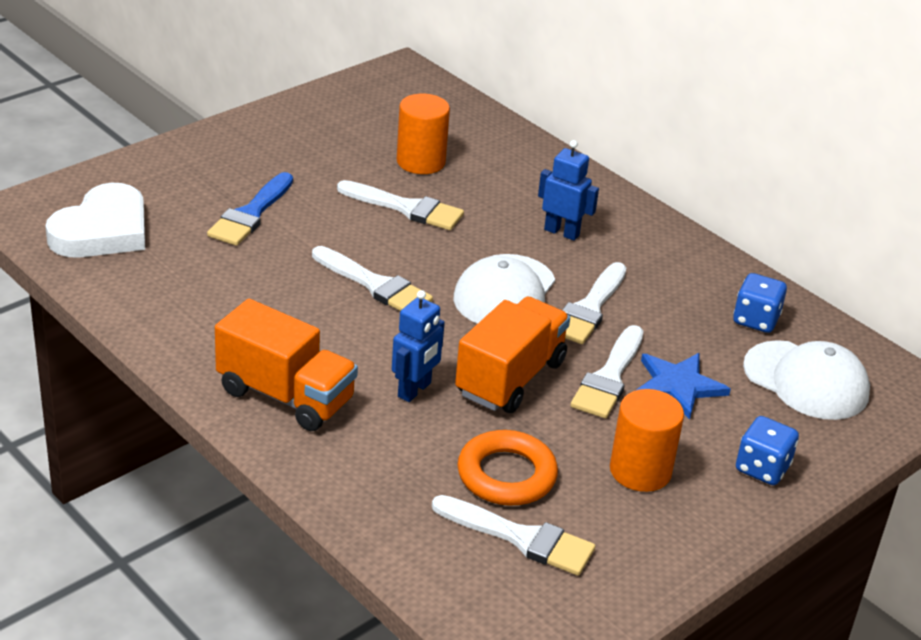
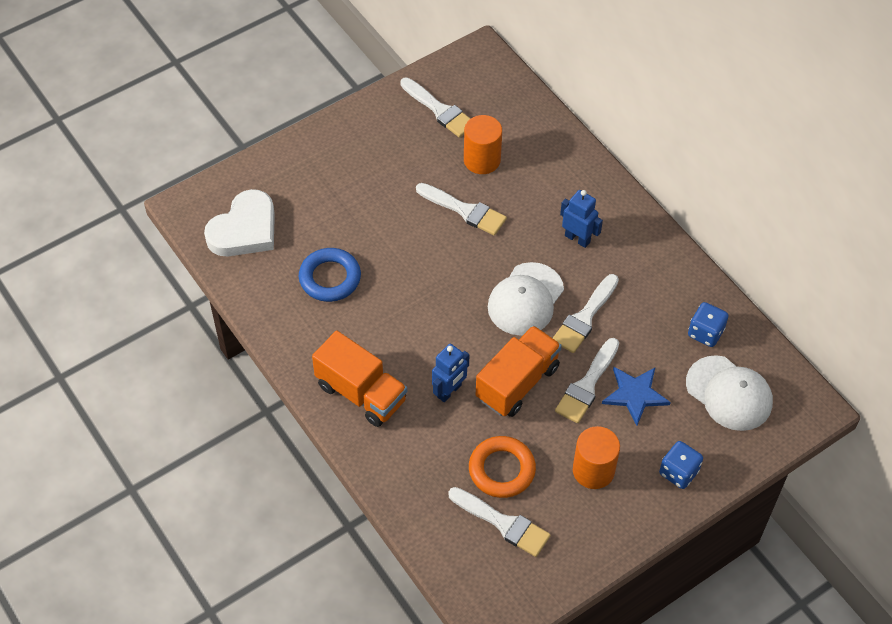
camera: 10 degrees right, 20 degrees up
blue brush [207,172,293,246] -> none
white brush [312,246,433,311] -> white brush moved to [400,77,471,138]
none -> blue ring [299,248,361,302]

